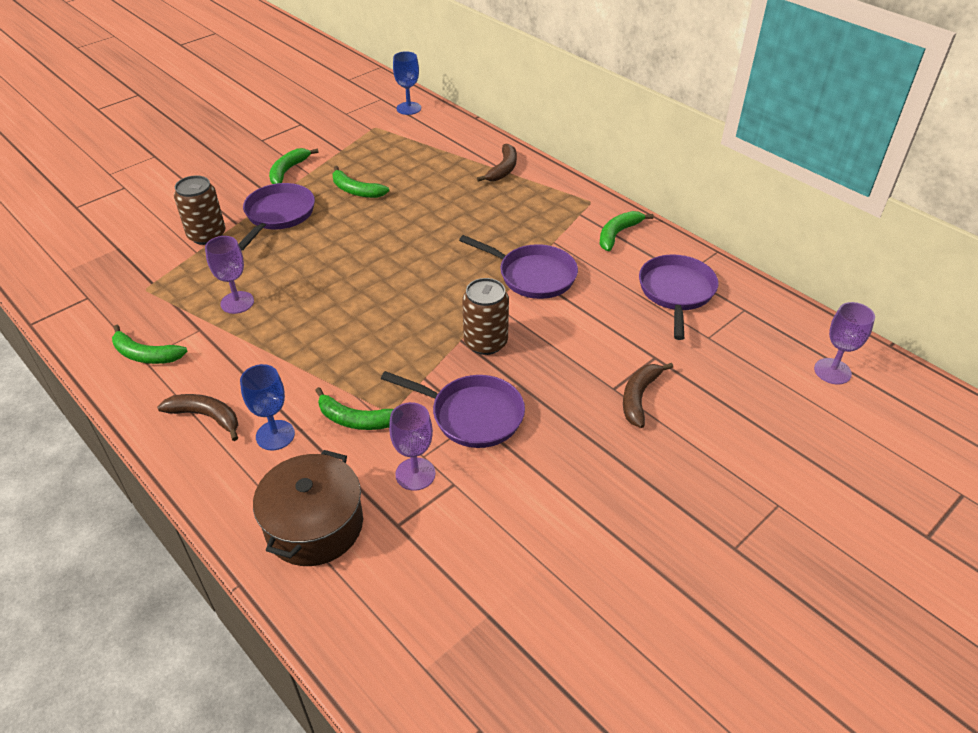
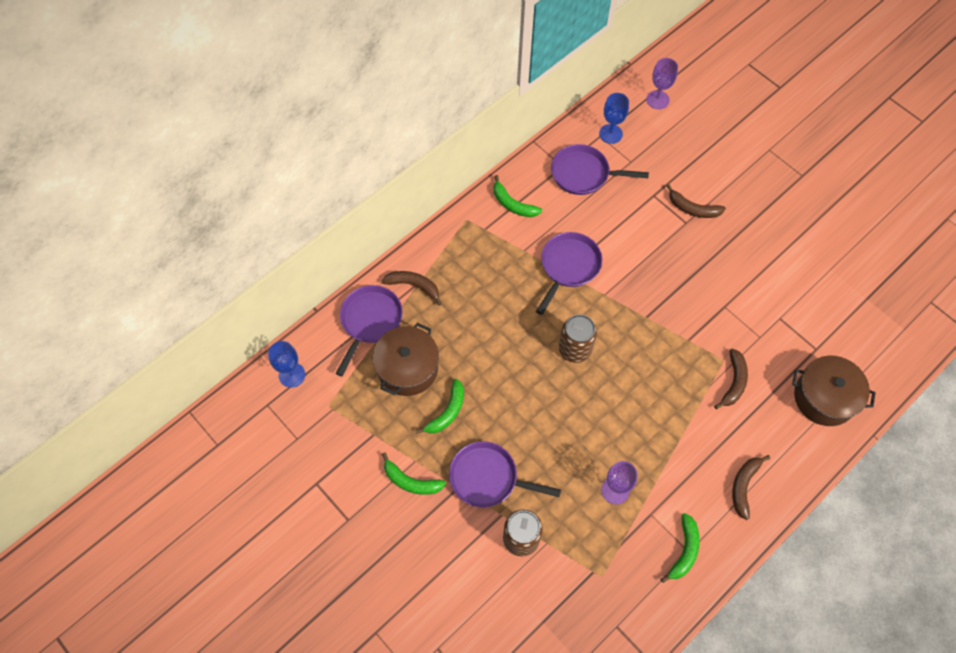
camera: 90 degrees left, 20 degrees up
blue goblet [240,364,295,450] -> blue goblet moved to [599,93,629,144]
green banana [315,387,394,430] -> brown banana [714,348,748,409]
purple pan [381,371,525,448] -> purple pan moved to [335,285,403,376]
purple goblet [389,402,436,491] -> none
brown can [462,278,509,355] -> brown can moved to [559,315,597,363]
none -> brown pot [373,323,439,396]

